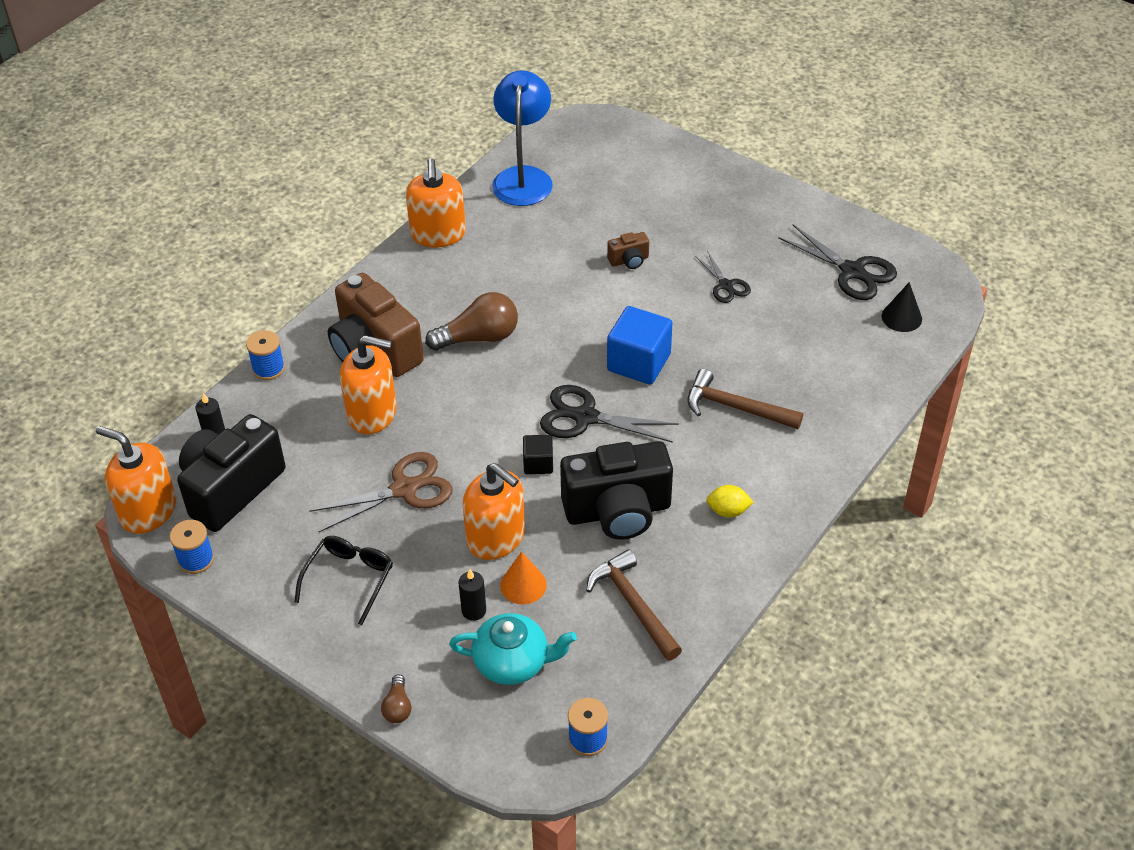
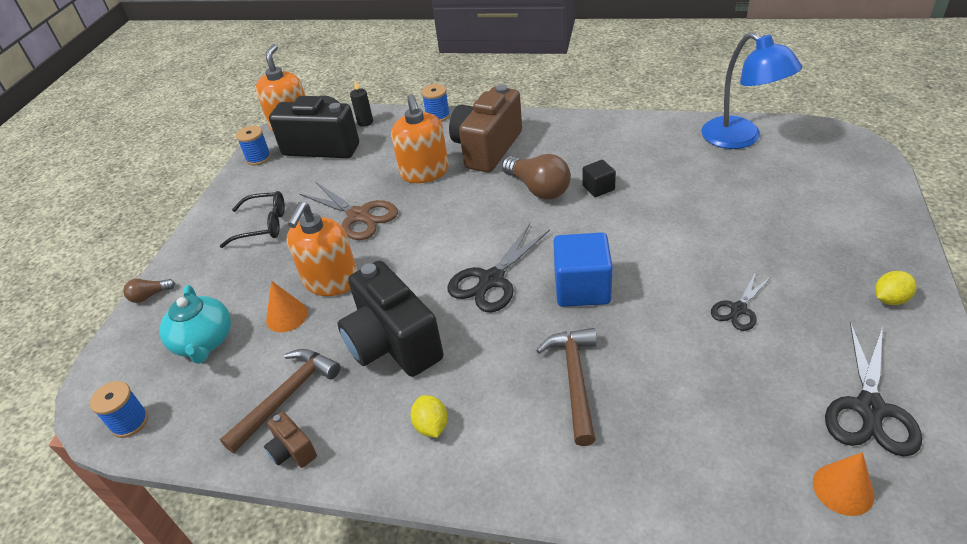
camera: 70 degrees right, 5 degrees down
orange soap dispenser [406,158,466,247] -> none
black candle [459,569,486,621] -> none
blue lamp [492,70,553,206] -> blue lamp turned 75 degrees clockwise [701,32,802,149]
black cube [523,435,553,474] -> black cube moved to [583,160,616,197]
black scissors [540,385,679,443] -> black scissors turned 135 degrees counterclockwise [447,224,550,313]
brown camera [607,232,649,269] -> brown camera moved to [264,412,317,468]
black cone [882,282,922,332] -> orange cone [813,452,874,516]
none -> yellow lemon [875,271,917,305]

